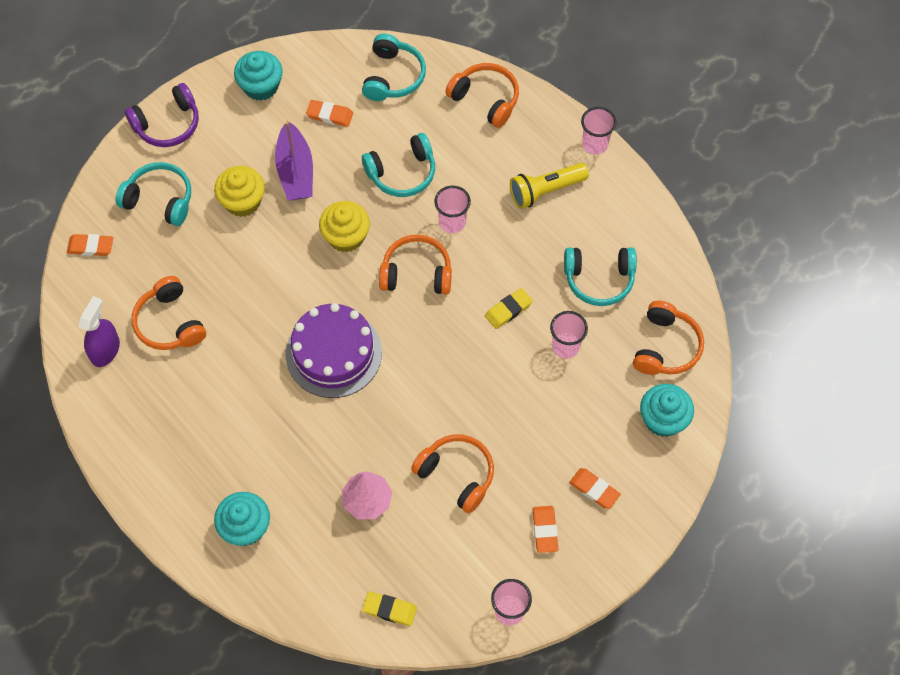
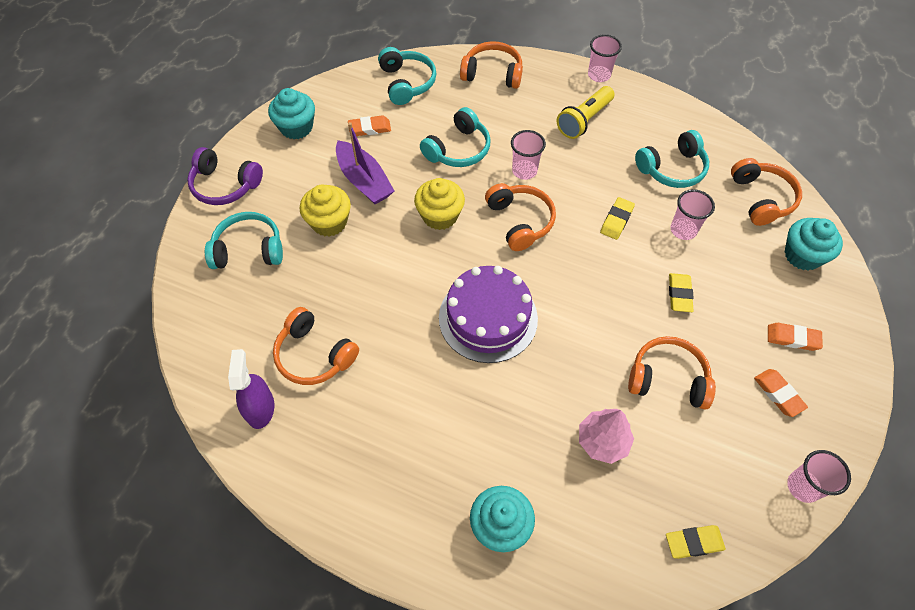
camera: 25 degrees left, 5 degrees down
orange eraser [67,234,113,256] -> none
purple headphones [125,83,199,147] -> purple headphones turned 75 degrees clockwise [187,147,263,205]
orange headphones [379,235,452,294] -> orange headphones turned 90 degrees clockwise [485,183,556,251]
none -> yellow eraser [669,273,694,312]

